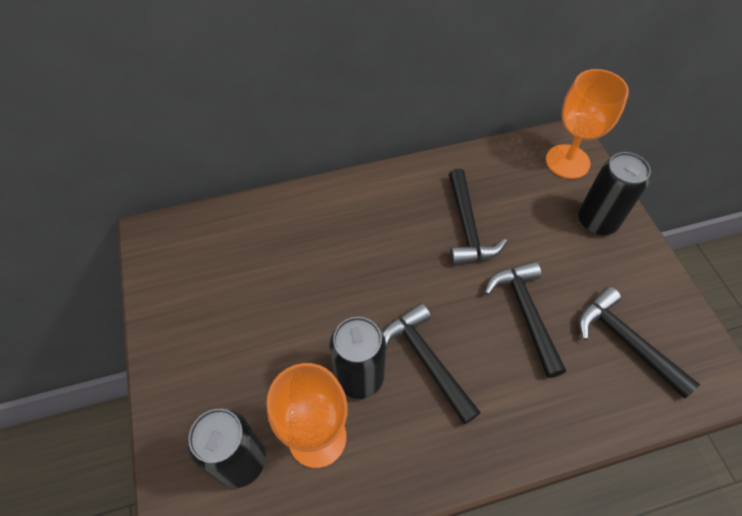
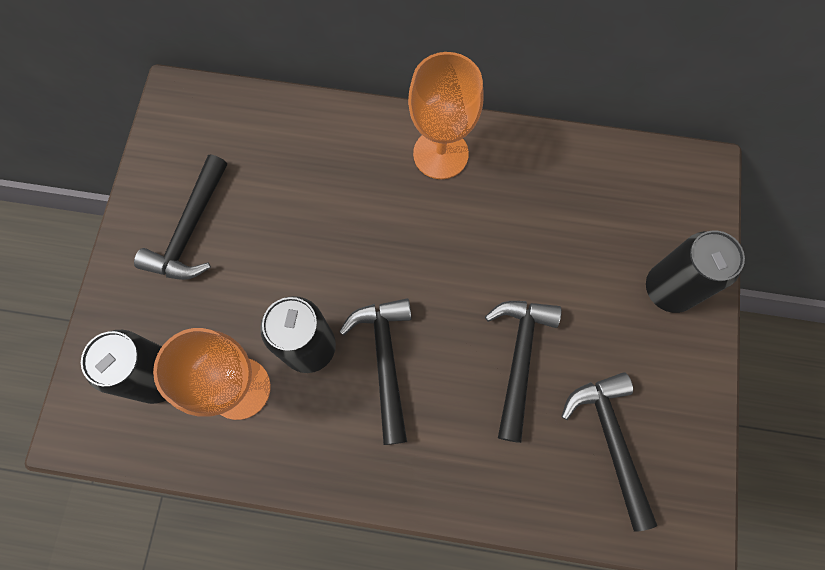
camera: 25 degrees right, 15 degrees up
black hammer [449,169,507,265] -> black hammer moved to [134,155,227,280]
orange goblet [546,69,629,179] -> orange goblet moved to [408,52,484,179]

